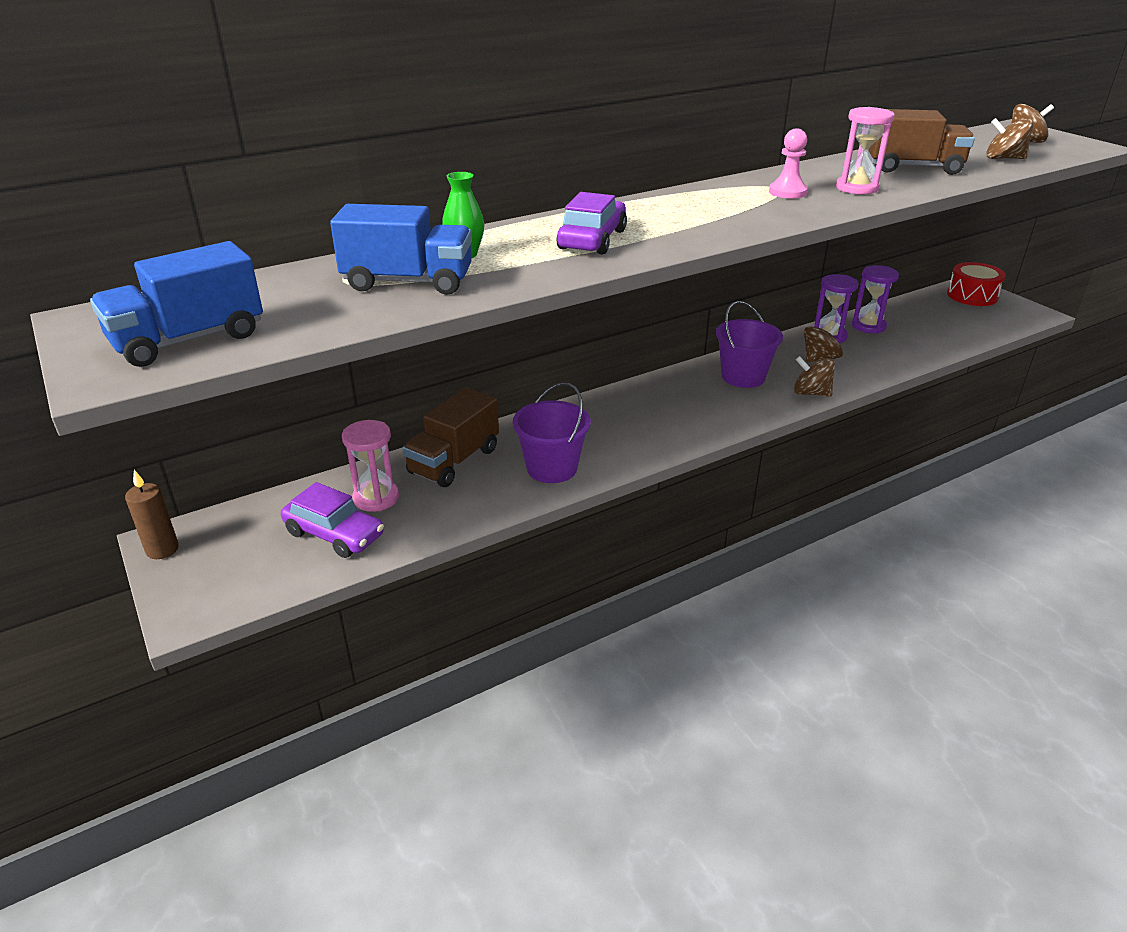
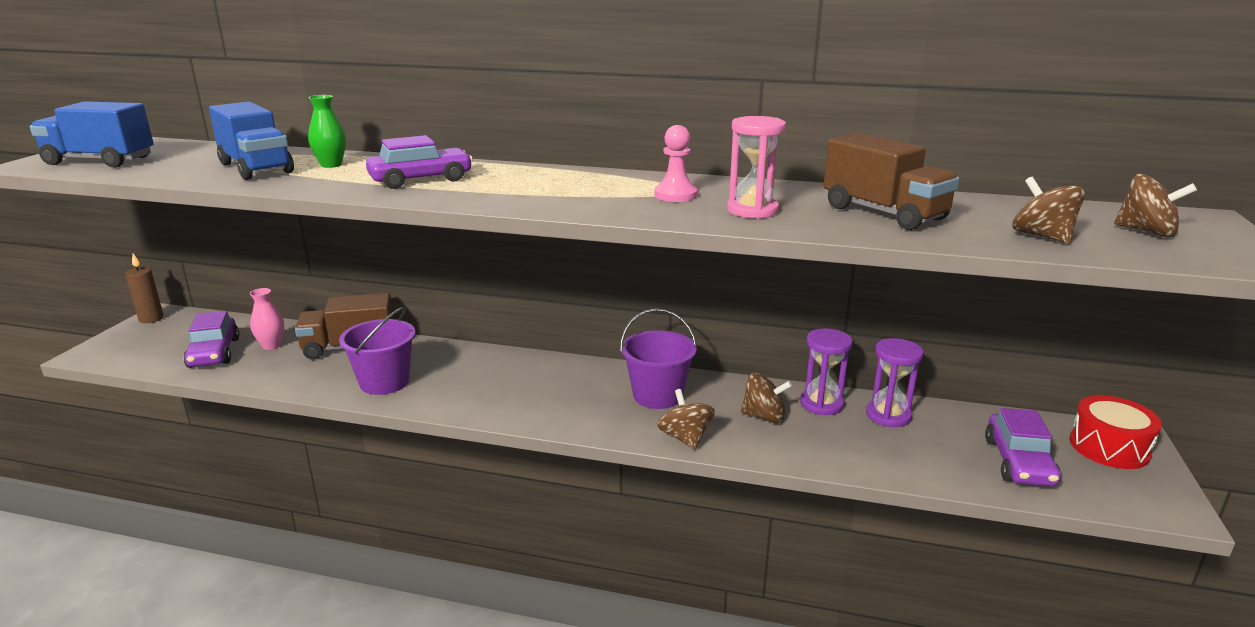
camera: 45 degrees right, 10 degrees down
pink hourglass [342,420,399,512] -> pink vase [250,288,284,350]
none -> purple car [985,408,1061,487]

